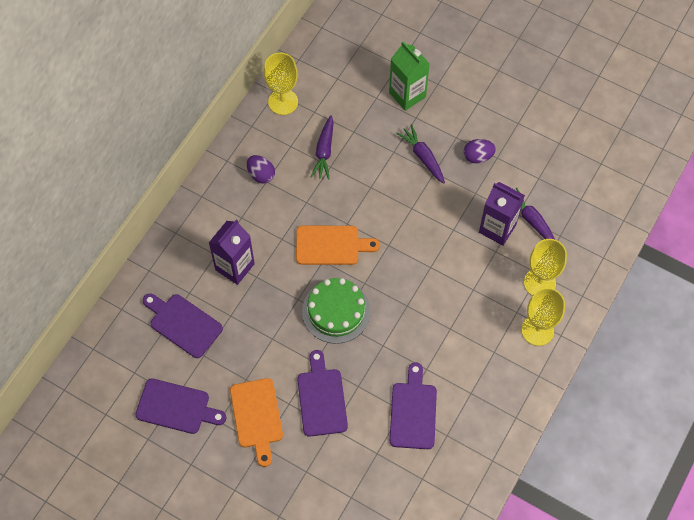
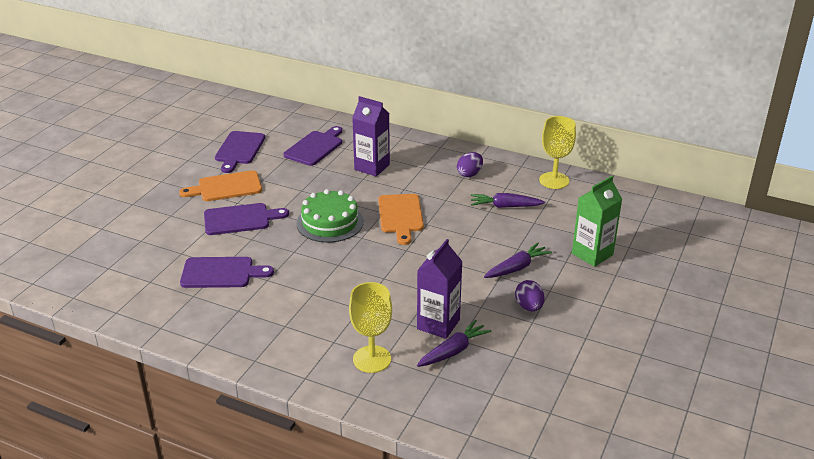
camera: 85 degrees right, 30 degrees down
yellow goblet [521,288,565,346] -> none

